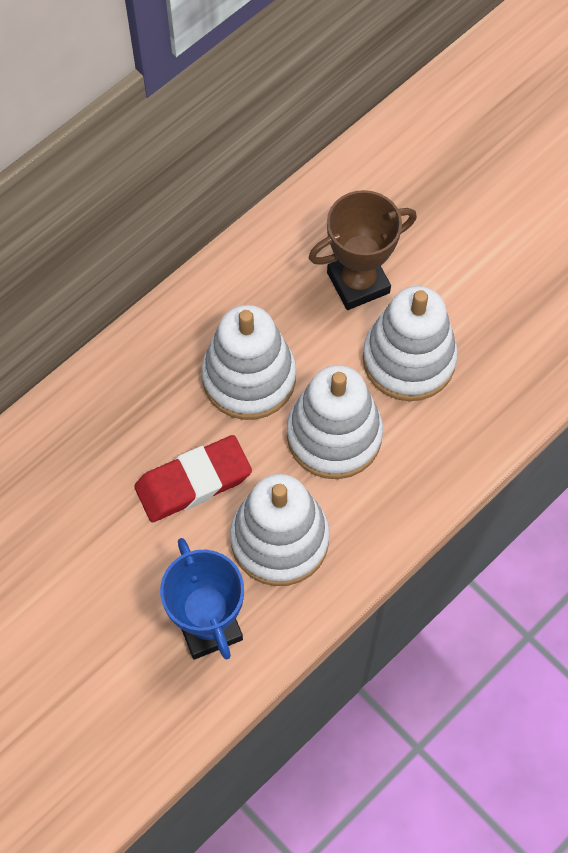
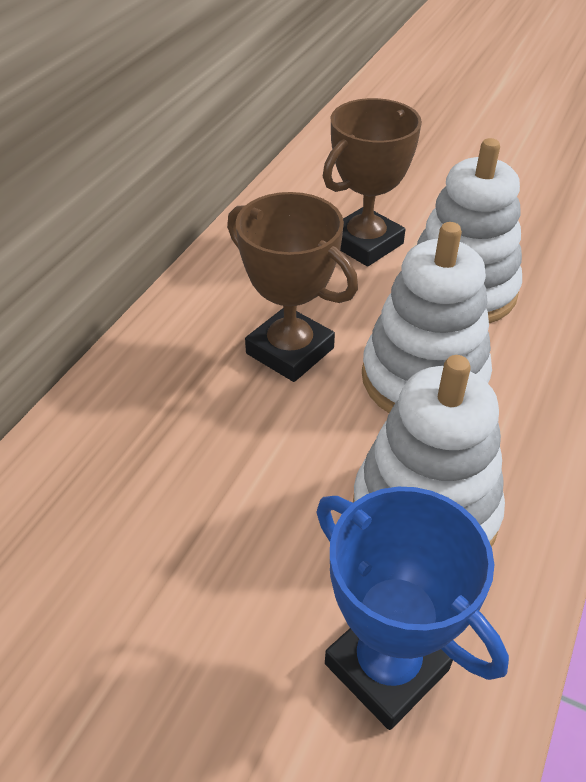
camera: 20 degrees left, 20 degrees down
red eraser [134,435,252,522] -> none
white stacking toy [201,305,296,420] -> brown trophy [227,192,358,382]

